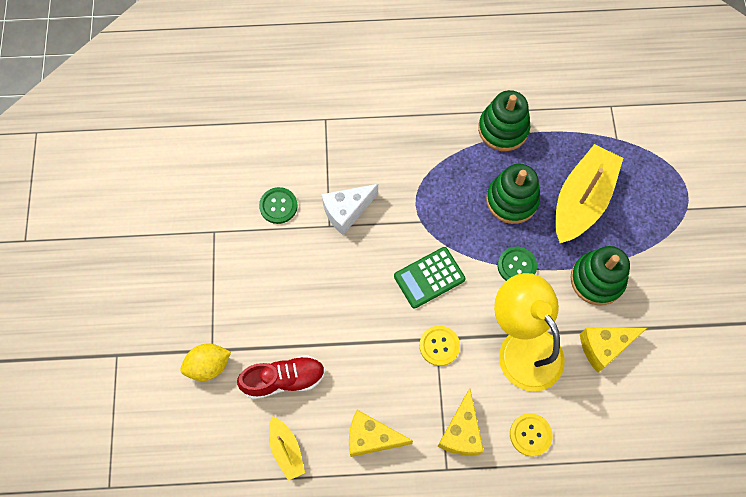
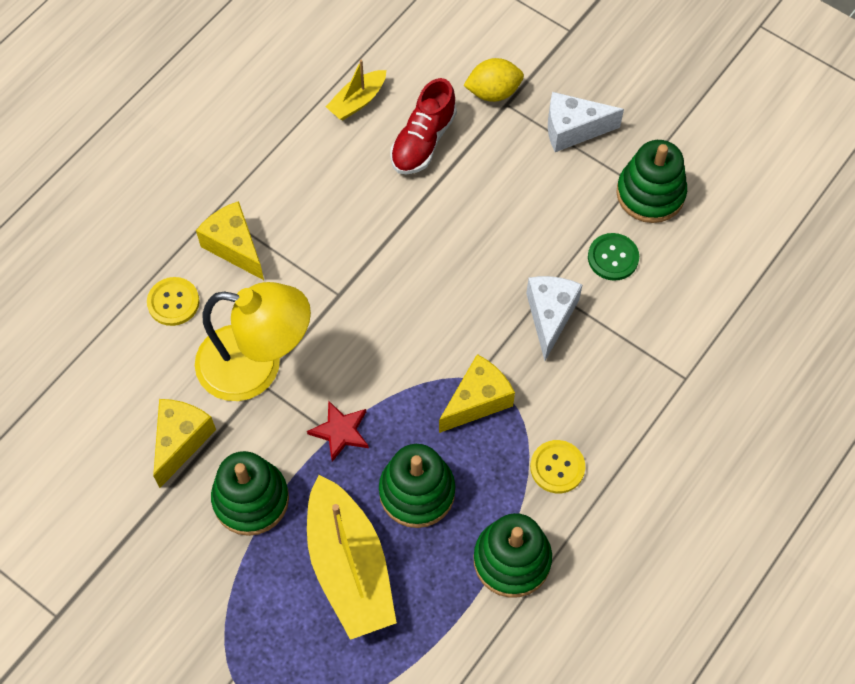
camera: 130 degrees right, 5 degrees down
yellow lemon [180,344,231,381] -> yellow lemon turned 60 degrees clockwise [463,58,524,102]
yellow boat [269,416,305,481] -> yellow boat turned 60 degrees counterclockwise [326,60,386,120]
yellow cheese [349,410,413,457] -> yellow cheese moved to [439,354,515,433]
green calculator [394,247,465,308] -> none
yellow button [419,325,460,366] -> yellow button moved to [530,440,585,493]
green button [498,247,537,281] -> red star [307,400,369,462]
none -> white cheese [548,92,624,152]
none -> green stacking toy [616,140,687,223]

